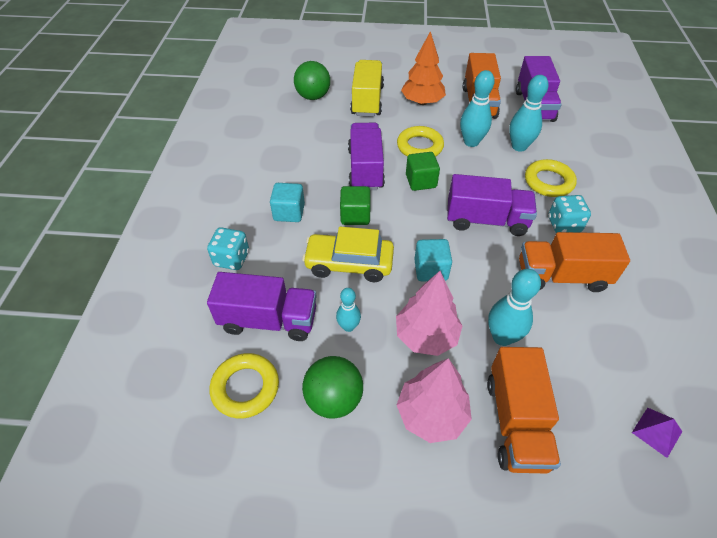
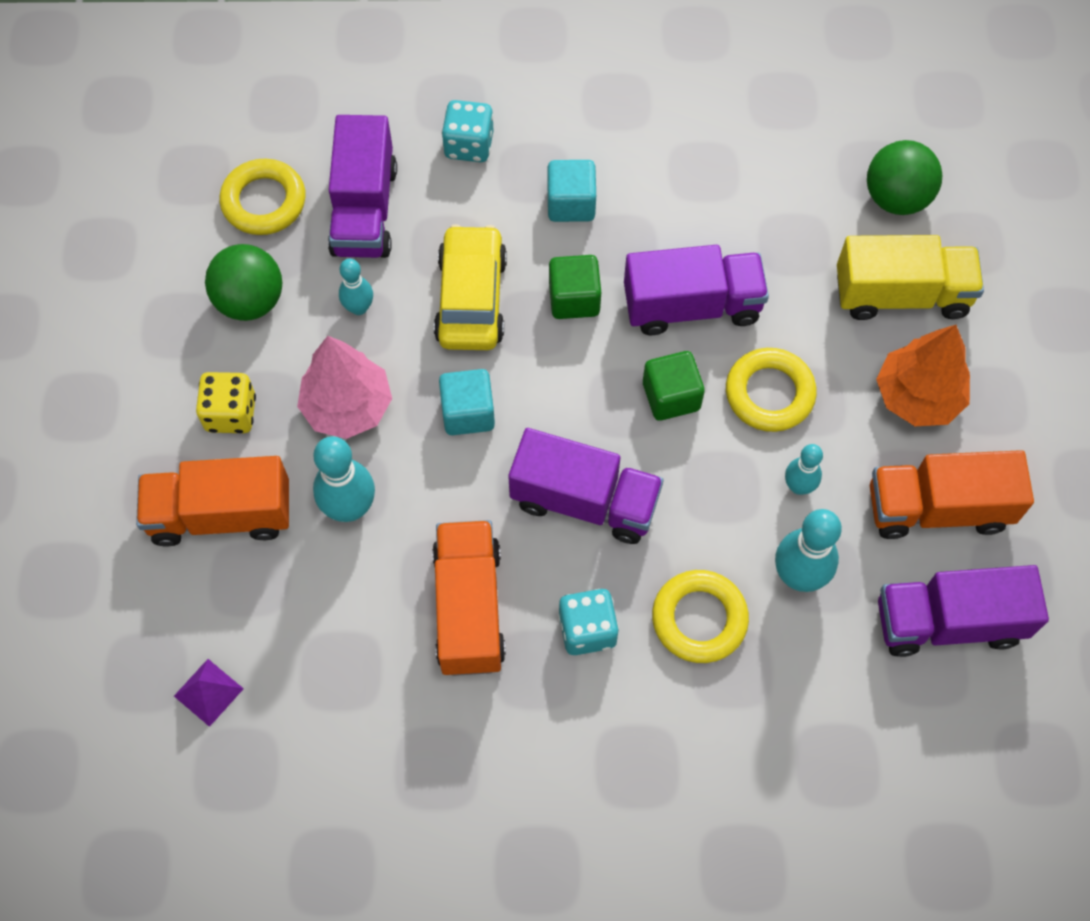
camera: 85 degrees right, 15 degrees up
pink tree [397,358,472,443] -> yellow dice [196,372,256,433]
purple truck [447,174,537,236] -> purple truck turned 75 degrees counterclockwise [508,428,663,544]
turquoise bowling pin [460,70,495,147] -> turquoise bowling pin [785,444,823,495], size x0.60

